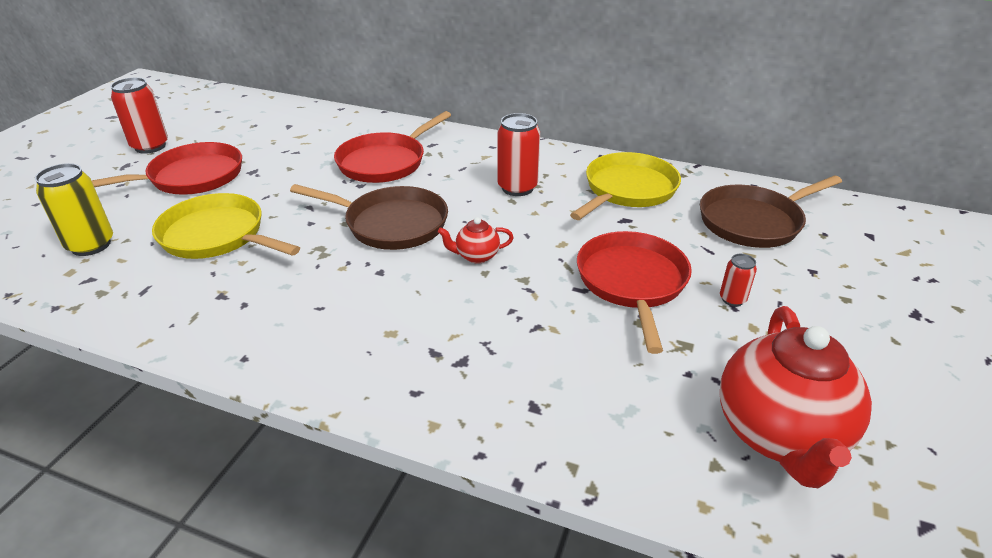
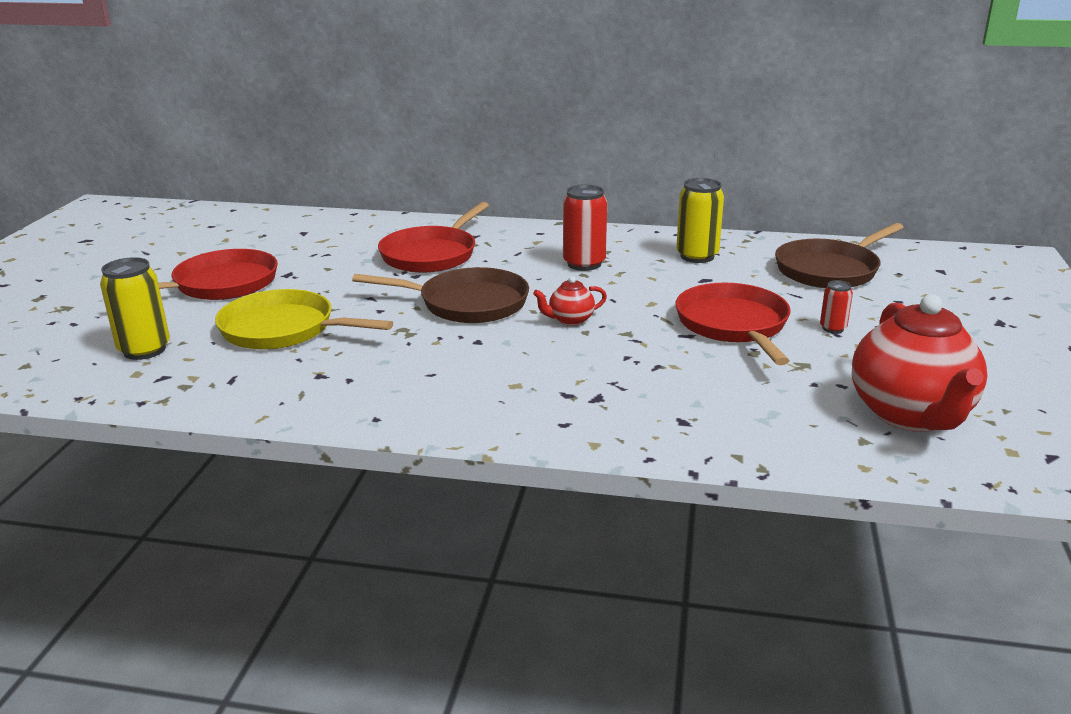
camera: 10 degrees left, 10 degrees down
red can [111,77,168,154] -> none
yellow pan [570,152,681,220] -> yellow can [676,178,724,263]

